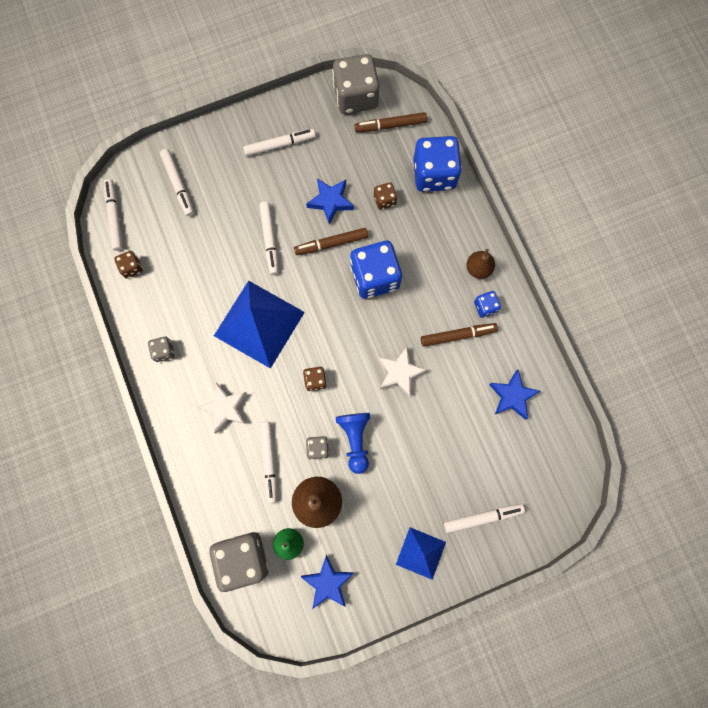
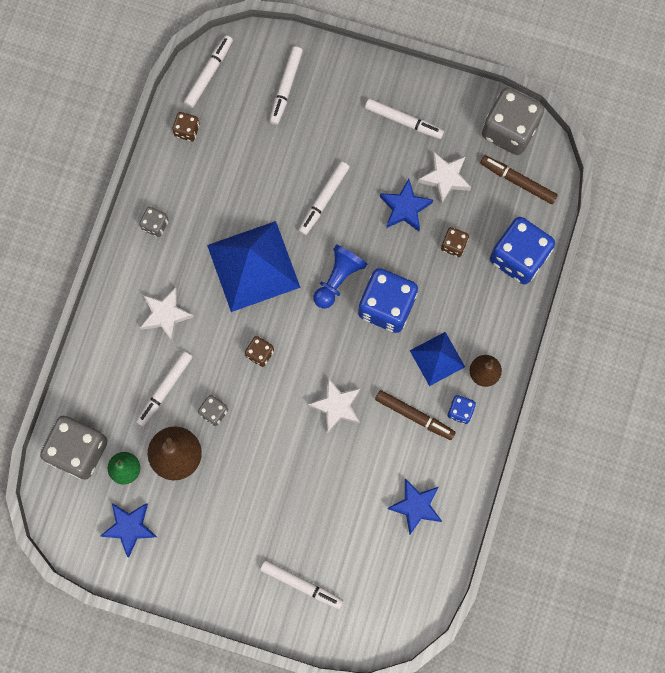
camera: 40 degrees right, 0 degrees up
brown marker [294,228,368,255] -> none
blue pawn [335,413,370,474] -> blue pawn moved to [313,244,367,308]
blue pyramid [396,527,446,580] -> blue pyramid moved to [410,332,465,386]
none -> white star [418,151,471,204]

